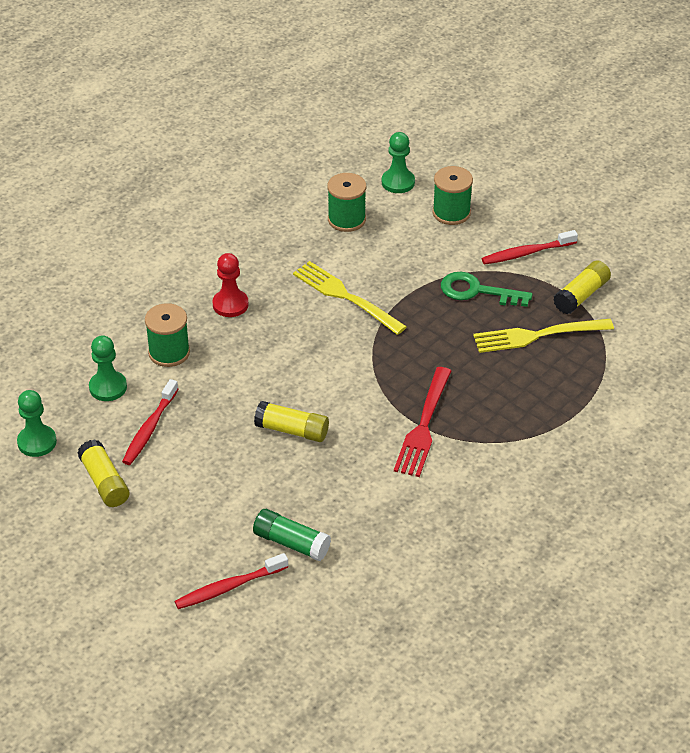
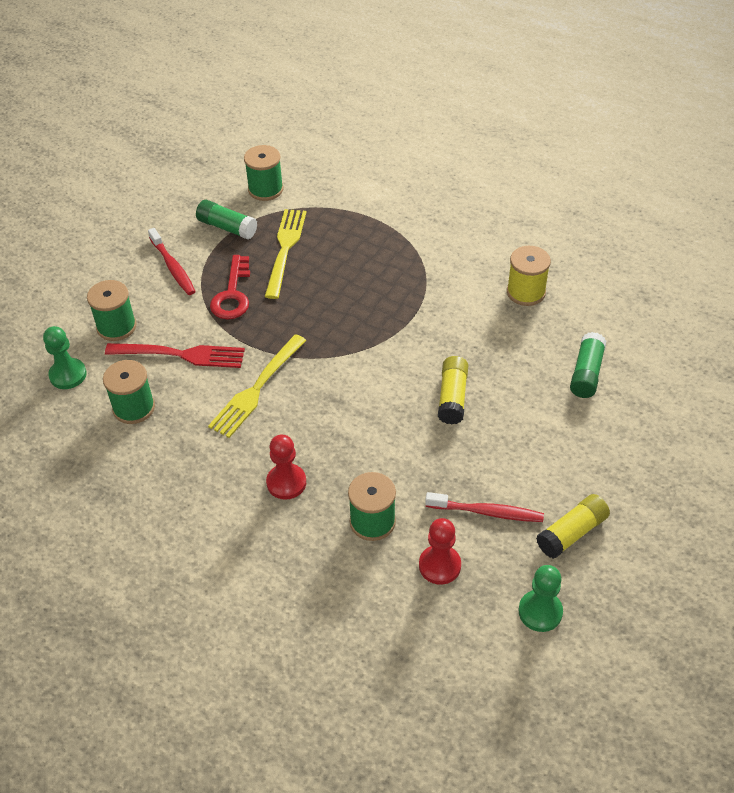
camera: 100 degrees left, 5 degrees up
green pawn [89,335,127,401] -> red pawn [419,518,461,585]
red toothbrush [174,553,288,609] -> none
red fork [394,367,451,477] -> red fork moved to [105,343,245,368]
green key [441,272,533,307] -> red key [210,255,250,320]
yellow fork [473,319,614,353] -> yellow fork turned 150 degrees counterclockwise [264,209,306,299]
yellow glue stick [553,260,611,314] -> green glue stick [196,200,257,240]
none -> green spool [244,145,283,201]
none -> yellow spool [507,246,551,306]

